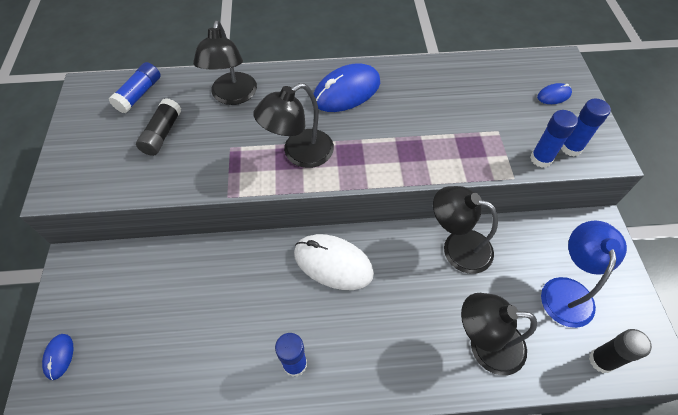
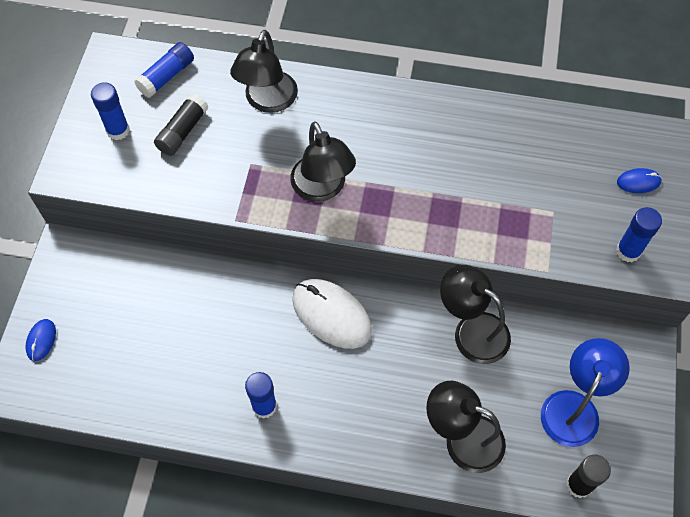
camera: 15 degrees right, 5 degrees up
black lamp [253,83,334,168] -> black lamp turned 90 degrees counterclockwise [290,122,356,202]
blue mouse [314,63,380,112] -> none
blue glue stick [530,110,578,168] -> blue glue stick moved to [91,82,130,140]

